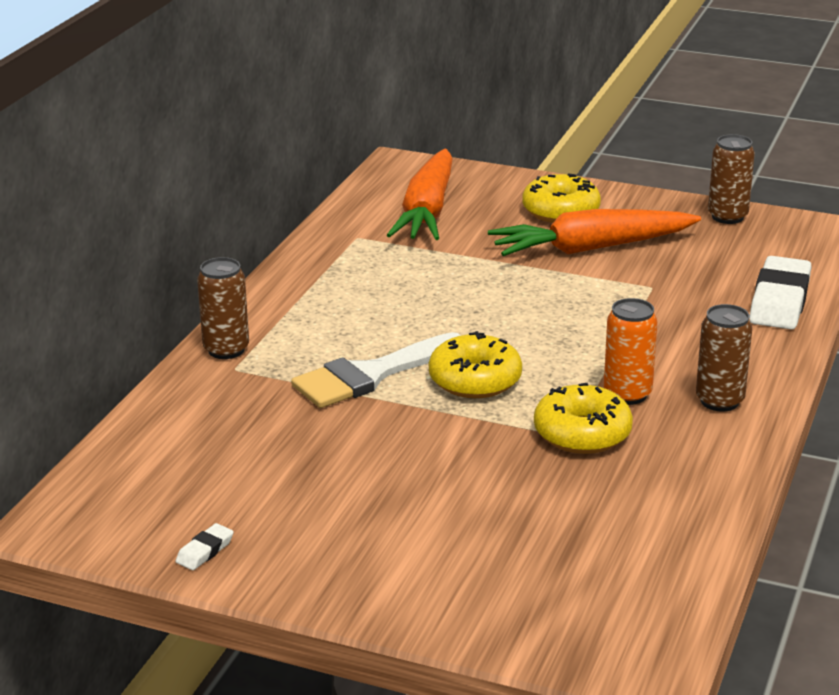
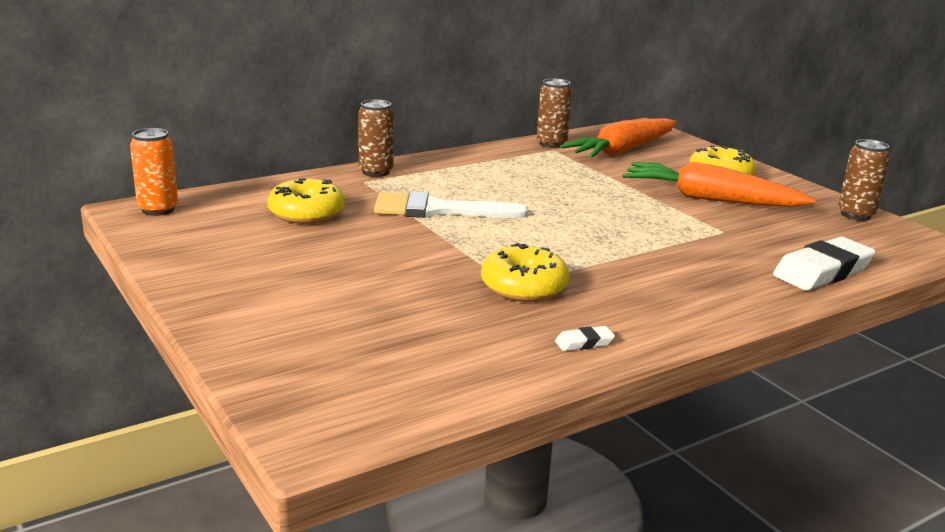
camera: 35 degrees right, 5 degrees down
white eraser [176,523,234,570] -> white eraser moved to [555,326,615,351]
yellow donut [429,331,522,398] -> yellow donut moved to [267,178,345,224]
orange can [604,298,657,405] -> orange can moved to [130,128,178,216]
brown can [696,304,752,412] -> brown can moved to [537,79,572,148]

